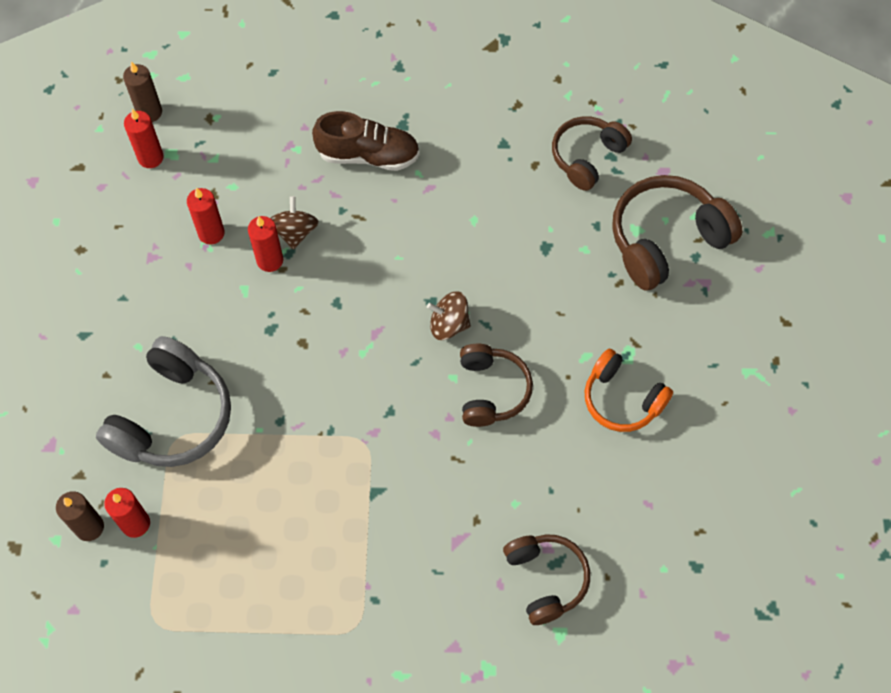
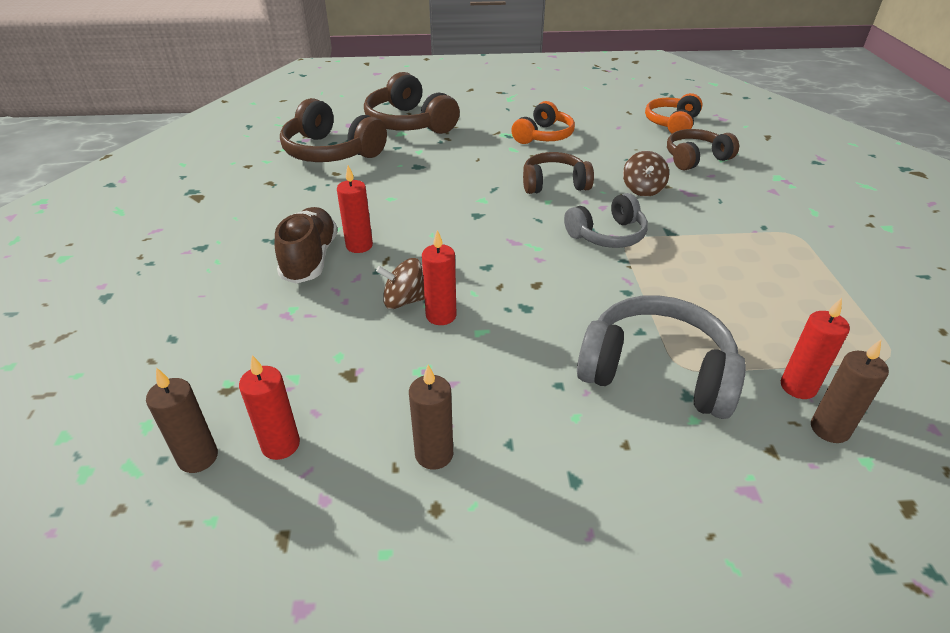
camera: 95 degrees left, 25 degrees down
red candle [187,188,225,245] -> red candle moved to [337,166,373,253]
brown spinning top [427,291,471,340] -> brown spinning top moved to [623,151,669,197]
brown headphones [552,116,632,191] -> brown headphones [280,98,387,162], size x1.53
none -> brown candle [409,365,453,470]
none -> grey headphones [564,193,648,248]
none -> orange headphones [645,93,702,134]

